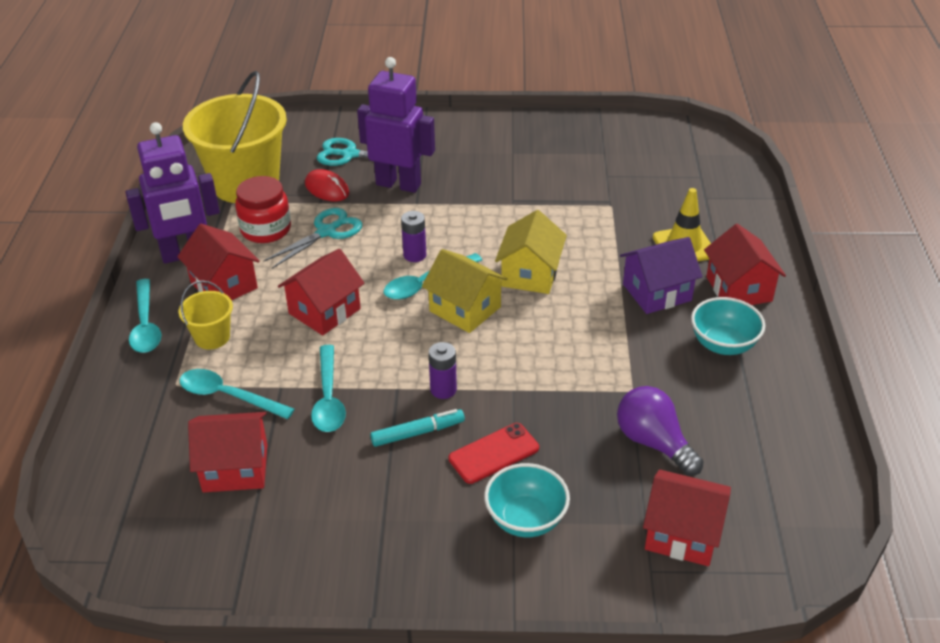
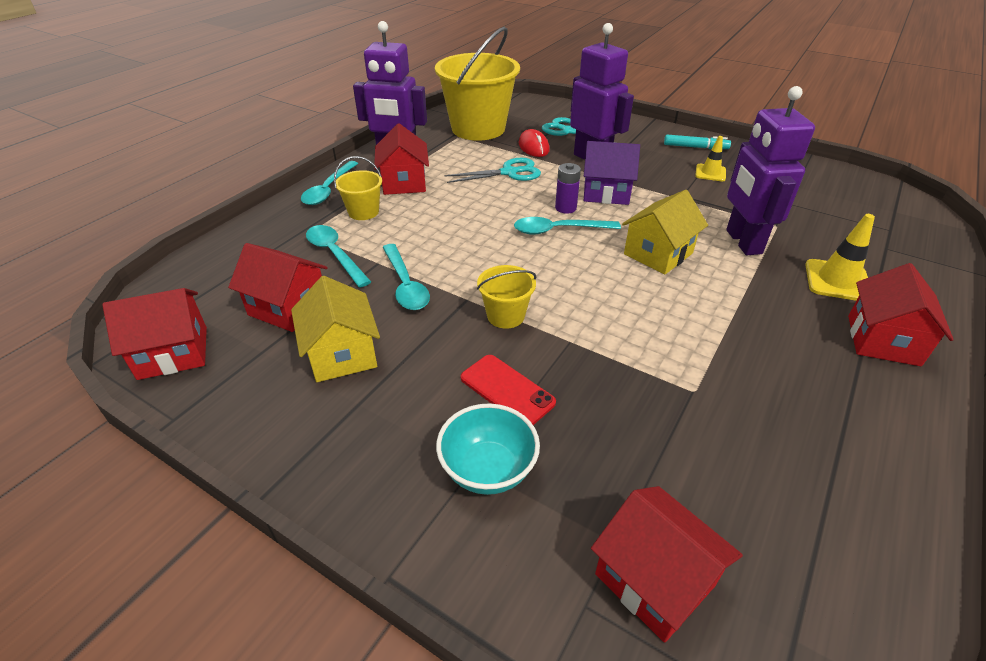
camera: 30 degrees right, 0 degrees up
red jar [235,176,291,243] -> none
red house [278,249,365,335] -> red house moved to [102,288,207,380]
turquoise spoon [311,345,346,432] -> turquoise spoon turned 45 degrees counterclockwise [382,244,430,310]
turquoise marker [370,409,465,447] -> turquoise marker moved to [664,135,731,149]
yellow house [422,249,508,333] -> yellow house moved to [291,276,380,382]
purple battery [428,342,457,399] -> yellow bucket [477,265,536,329]
red phone [449,423,539,484] -> red phone turned 45 degrees clockwise [461,355,556,425]
purple light bulb [617,386,704,476] -> none
purple house [620,237,703,314] -> purple house moved to [584,141,640,205]
turquoise bowl [691,297,765,355] -> none
none -> yellow traffic cone [695,136,726,182]
none -> purple robot [726,86,815,255]

